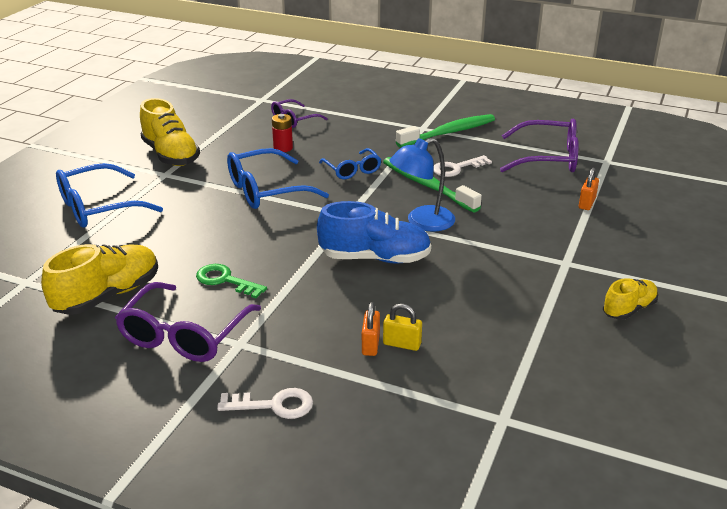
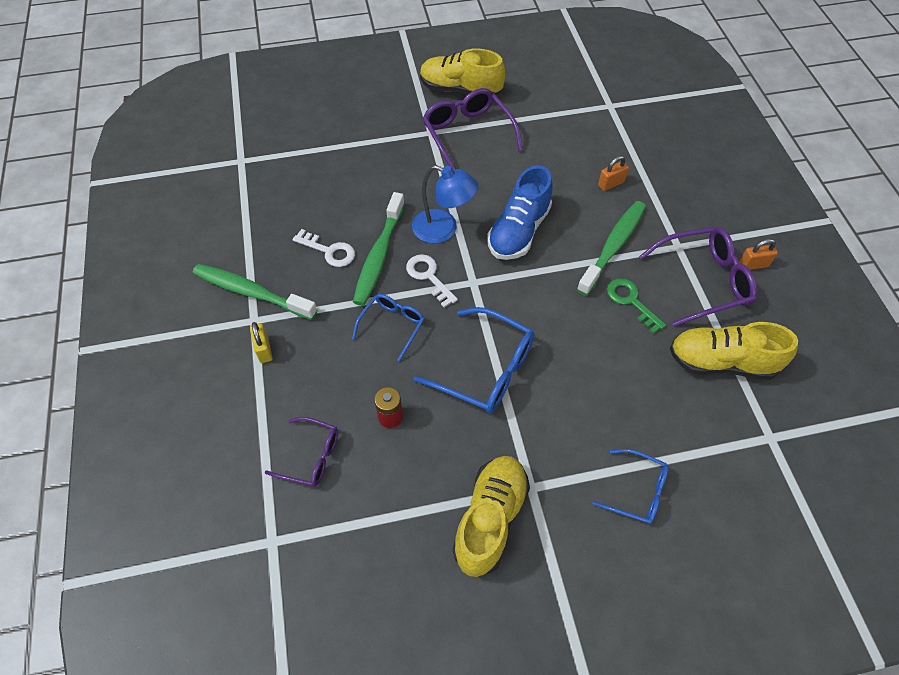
camera: 125 degrees left, 25 degrees up
blue glasses [56,163,163,228] -> blue glasses [593,449,669,524], size x0.60
green key [196,264,267,298] -> green key turned 150 degrees clockwise [607,278,666,334]
white key [217,388,313,419] -> white key moved to [406,254,458,308]
blue shoe [317,201,432,264] -> blue shoe turned 120 degrees counterclockwise [487,165,553,260]
yellow padlock [383,304,422,351] -> yellow padlock moved to [250,322,273,363]
purple glasses [500,119,579,172] -> purple glasses moved to [422,88,523,169]
orange padlock [579,168,599,210] -> orange padlock moved to [739,239,778,270]
yellow shoe [603,278,658,320] -> yellow shoe [420,48,505,95], size x1.69
none -> green toothbrush [577,201,646,296]

